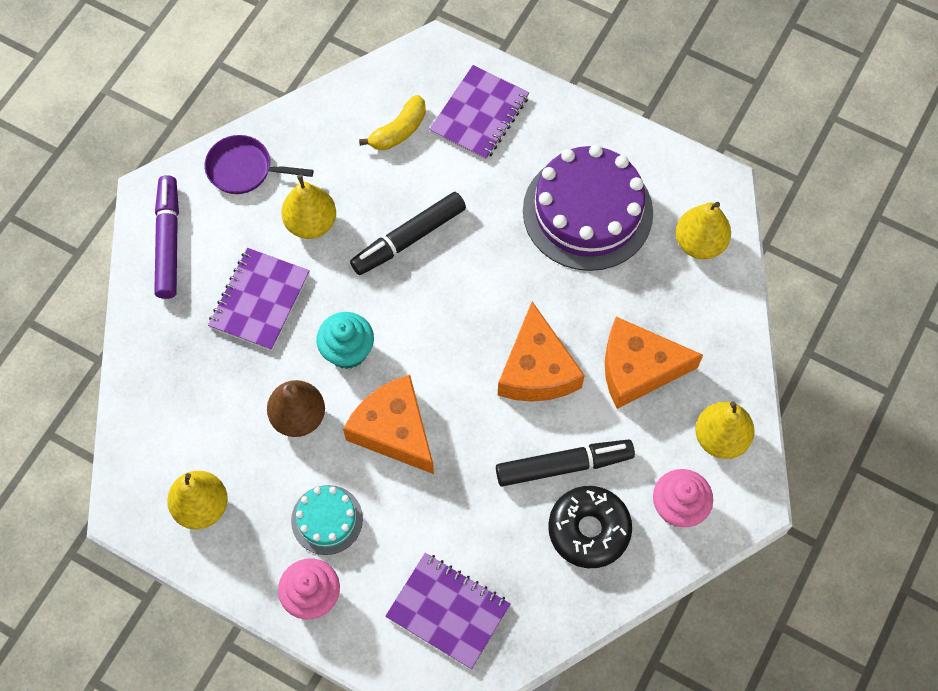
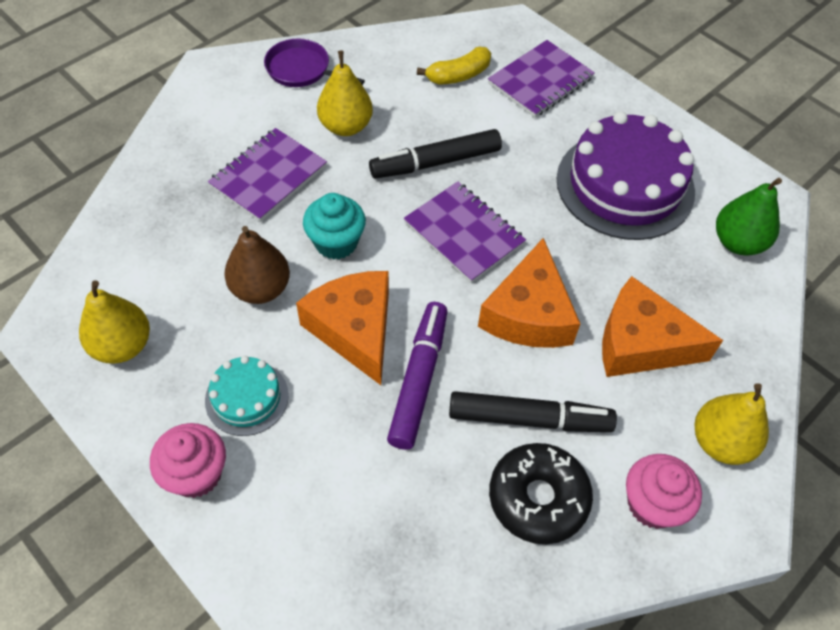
camera: 15 degrees right, 10 degrees down
purple marker [154,175,179,299] -> purple marker moved to [387,302,448,450]
purple notebook [385,553,510,669] -> purple notebook moved to [404,182,526,283]
yellow pear [676,202,731,259] -> green pear [716,178,782,256]

